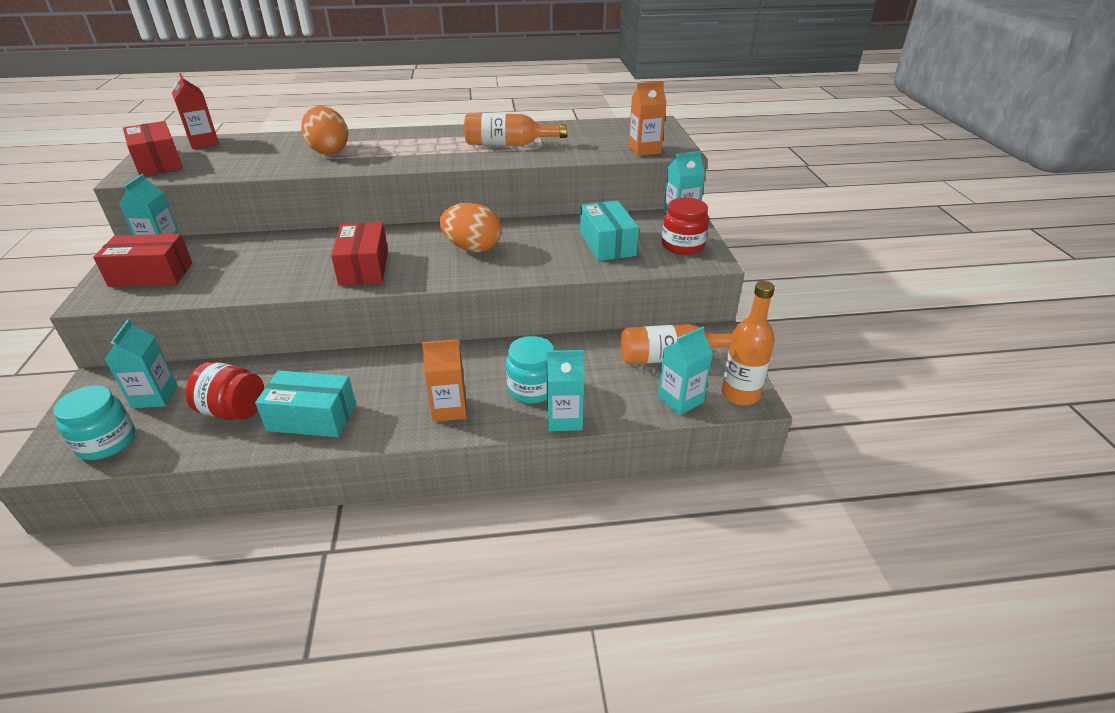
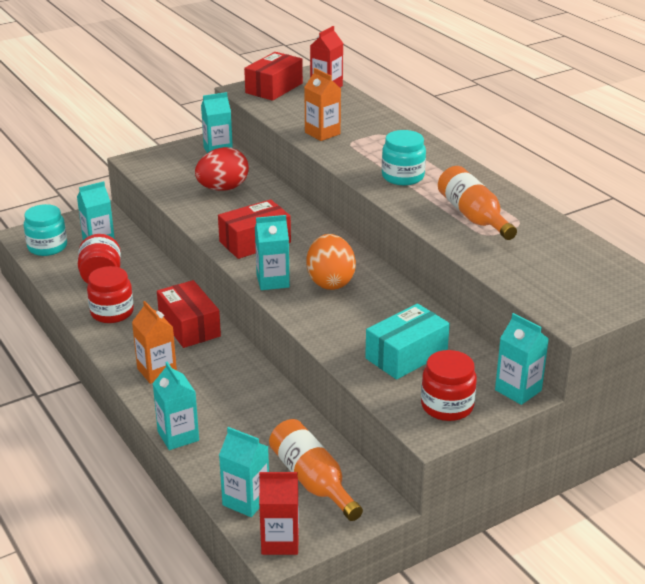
camera: 65 degrees right, 5 degrees down
red box [93,234,192,287] -> red box moved to [157,280,221,348]
turquoise box [255,370,356,437] -> red jar [87,266,134,323]
orange egg [301,106,348,155] -> none
turquoise jar [506,336,554,403] -> turquoise jar moved to [382,130,426,185]
orange carton [629,81,666,156] -> orange carton moved to [304,68,341,141]
orange bottle [721,281,775,405] -> red carton [259,472,299,555]
none -> red egg [195,147,249,191]
none -> turquoise carton [255,215,290,290]

